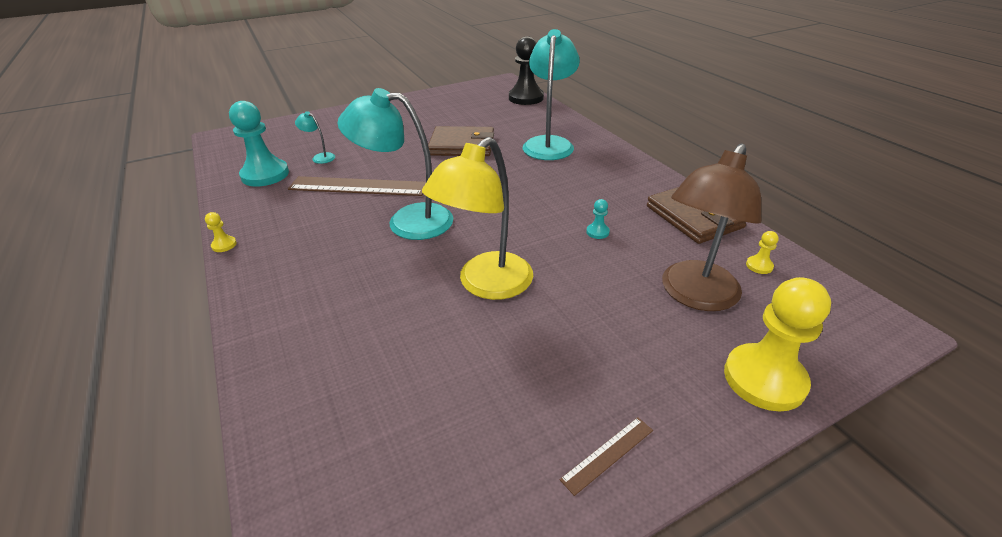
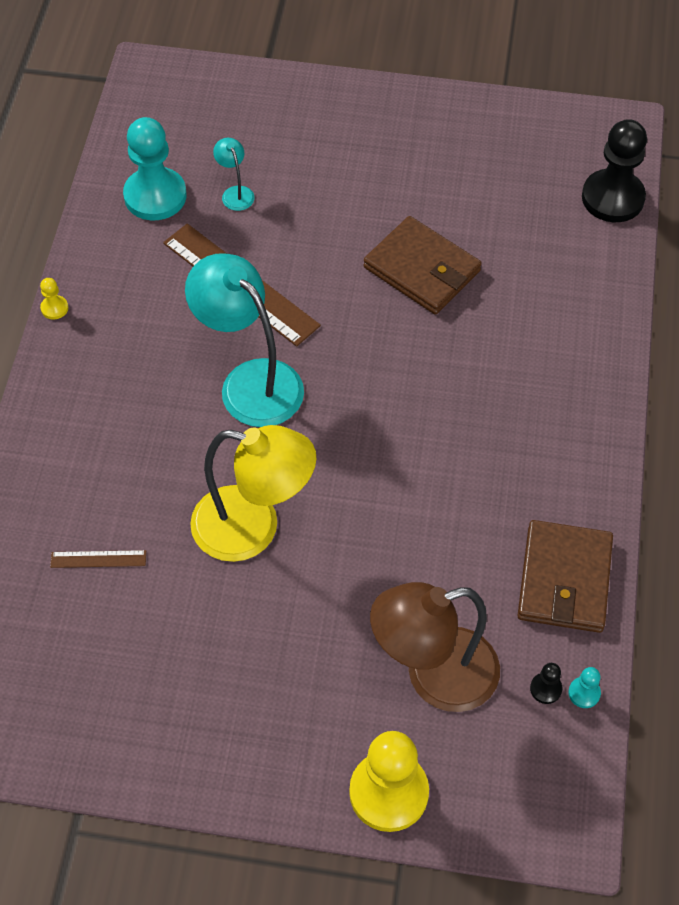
camera: 35 degrees right, 20 degrees up
yellow lamp [422,137,533,300] -> yellow lamp turned 150 degrees counterclockwise [190,425,316,562]
turquoise lamp [523,29,580,160] -> none
brown ruler [560,417,653,496] -> brown ruler moved to [50,550,146,568]
turquoise pawn [586,199,610,239] -> turquoise pawn moved to [568,667,601,708]
yellow pawn [746,231,779,274] -> black pawn [530,663,562,704]

